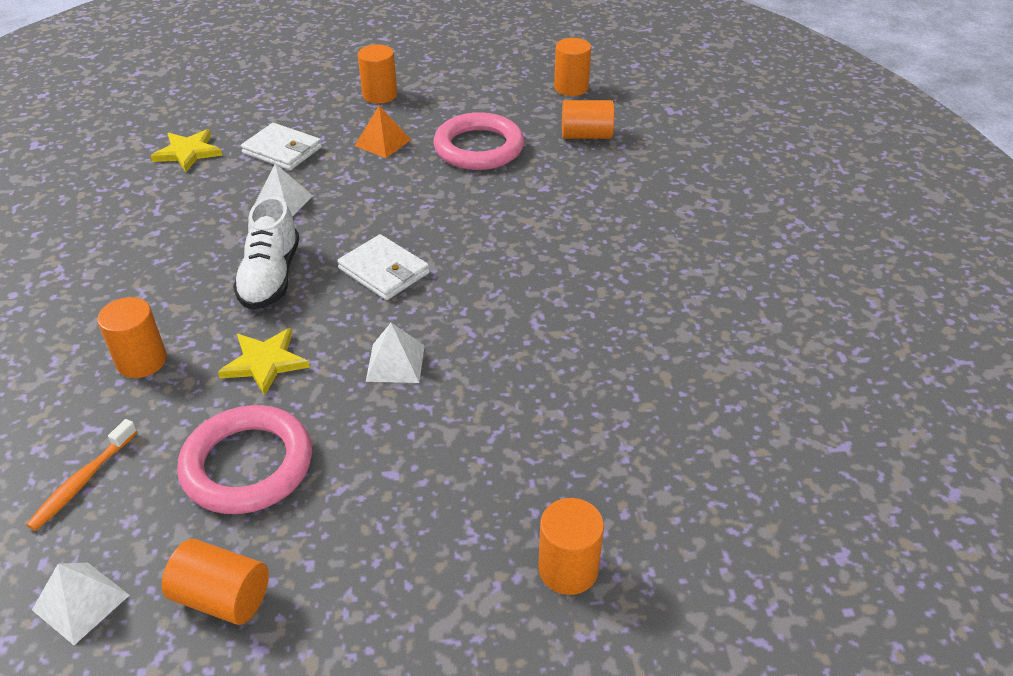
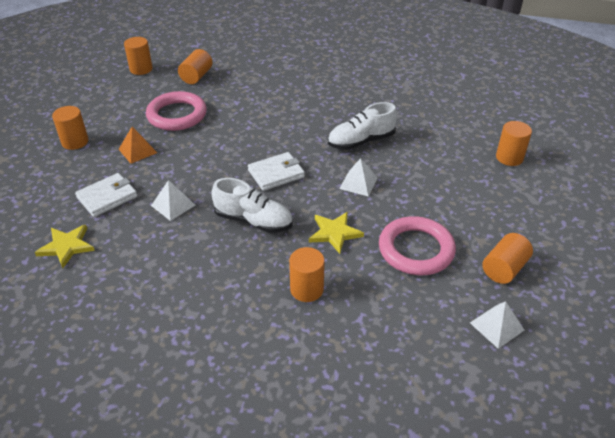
camera: 70 degrees left, 0 degrees up
orange toothbrush [26,419,137,531] -> none
none -> white shoe [328,102,397,150]

